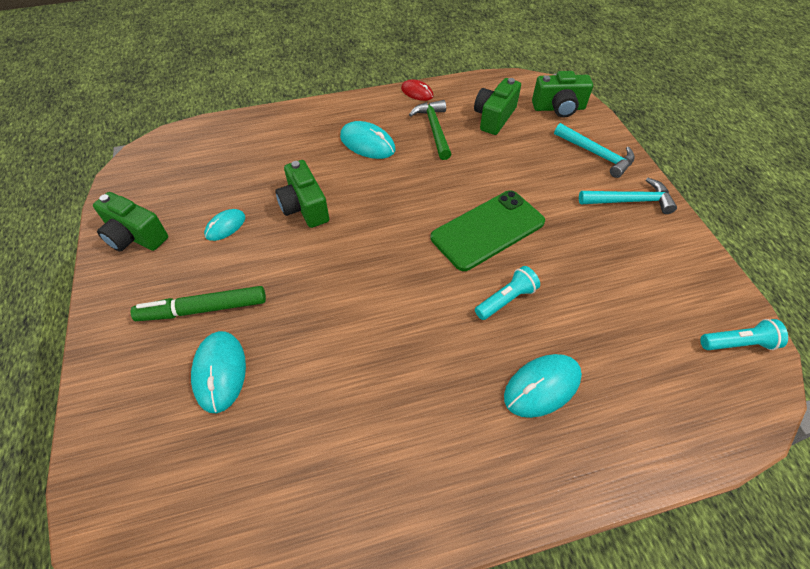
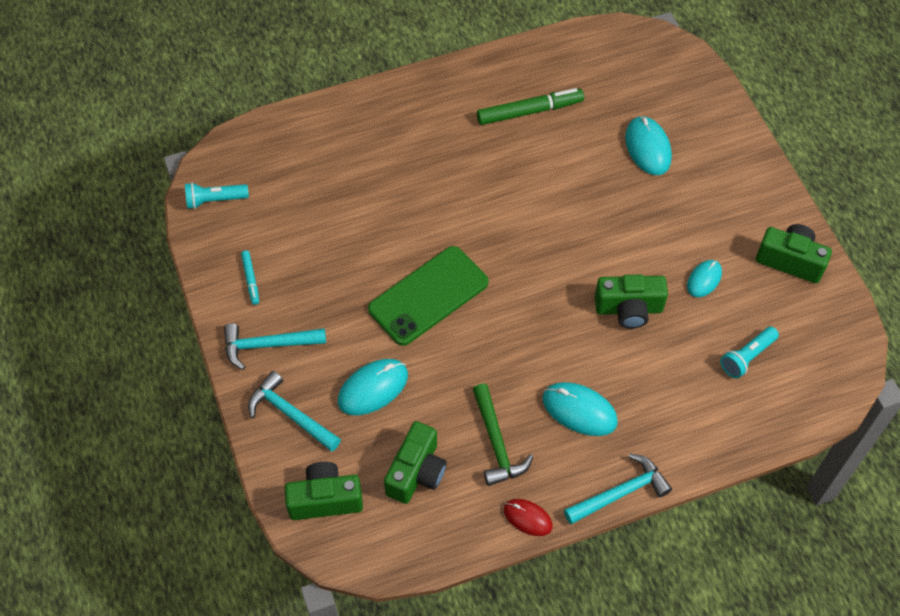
camera: 175 degrees right, 5 degrees up
green marker [131,286,266,321] -> green marker moved to [477,88,584,125]
green camera [275,160,329,228] -> green camera turned 120 degrees clockwise [595,275,668,329]
turquoise flashlight [475,266,540,320] -> turquoise flashlight moved to [720,327,779,378]
turquoise mouse [504,354,582,418] -> turquoise mouse moved to [338,359,408,415]
none -> turquoise marker [241,251,259,305]
none -> turquoise hammer [564,453,672,524]

